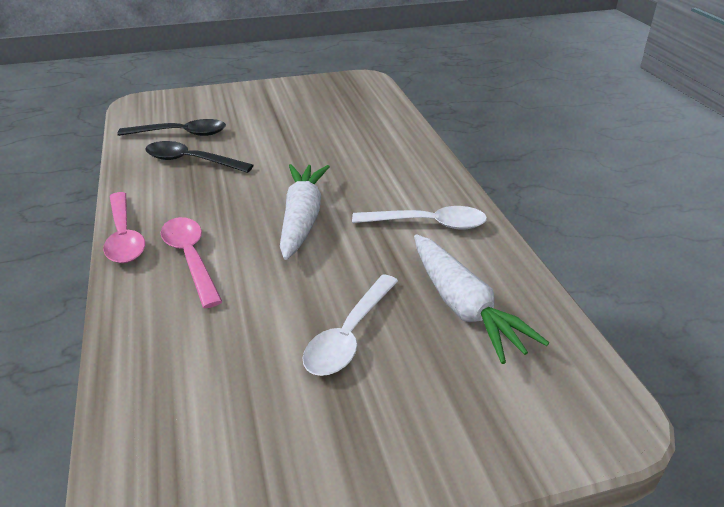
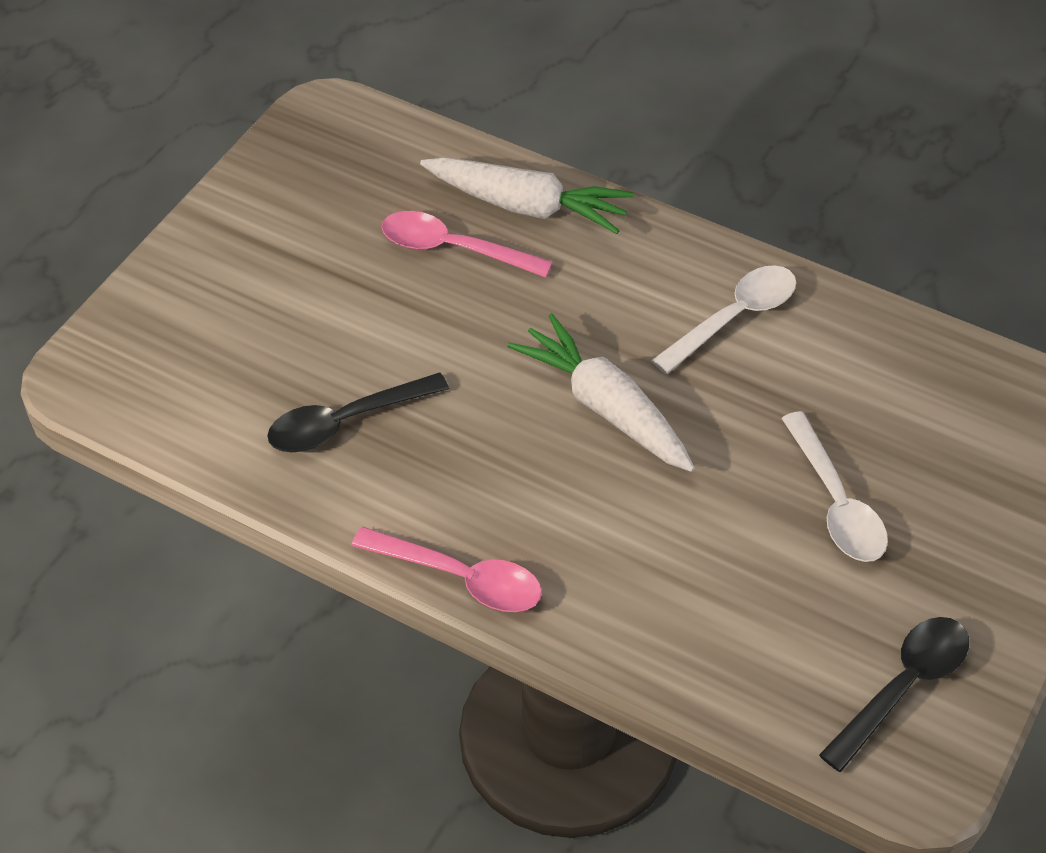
camera: 45 degrees left, 15 degrees up
black spoon [117,119,226,136] -> black spoon moved to [819,617,969,772]
pink spoon [161,217,223,308] -> pink spoon moved to [381,211,553,278]
white carrot [414,234,549,364] -> white carrot moved to [420,157,634,234]

